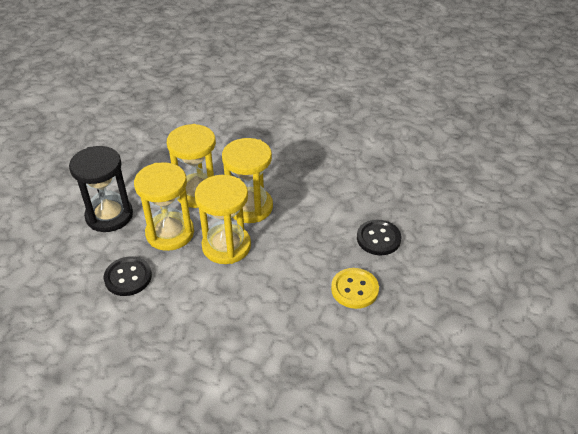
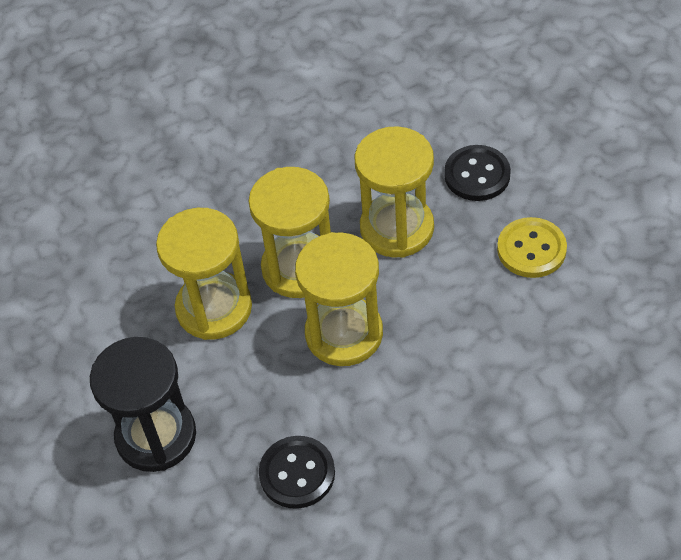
camera: 45 degrees left, 10 degrees up
yellow hourglass [134,162,194,251] -> yellow hourglass moved to [355,126,434,258]

